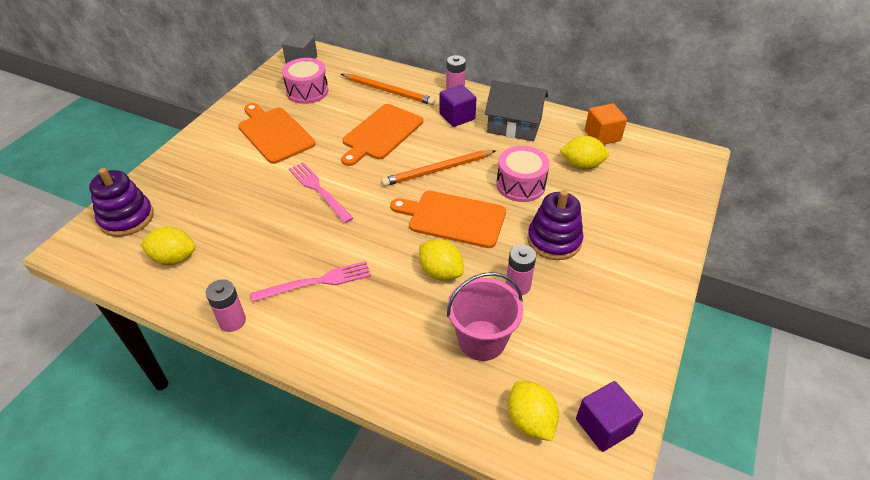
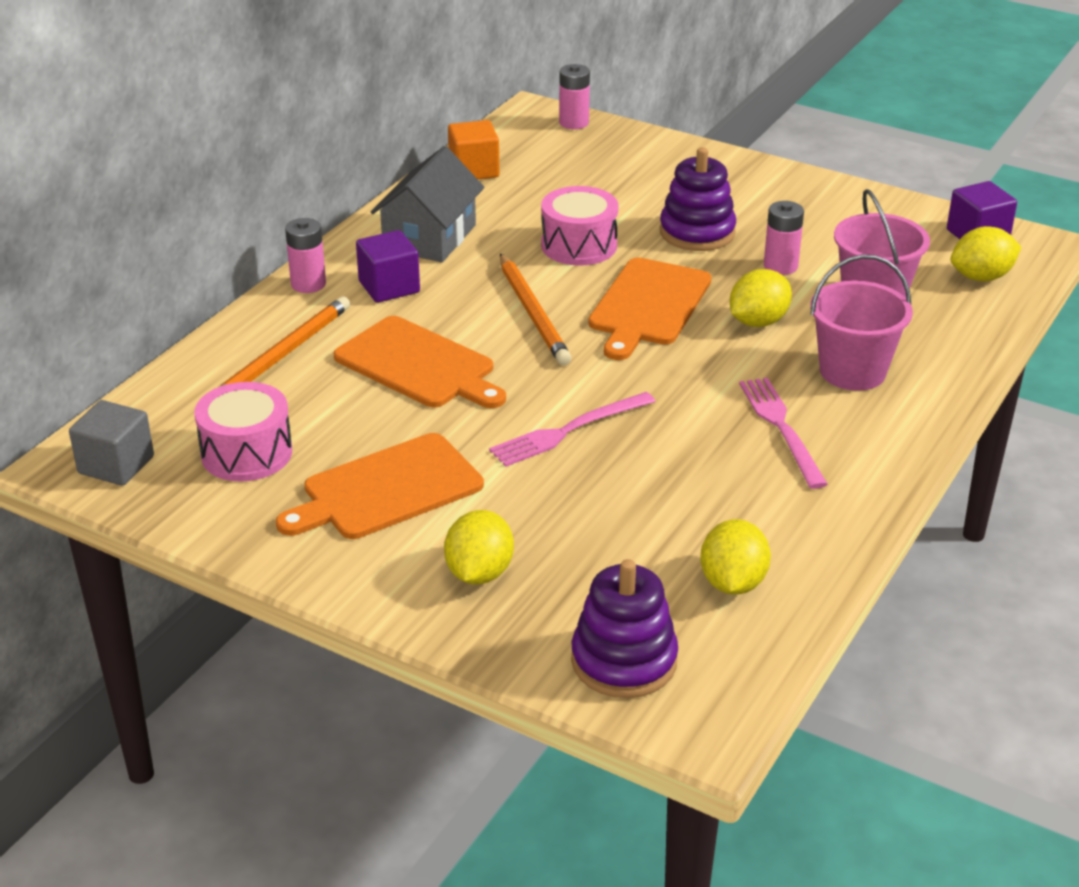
camera: 85 degrees left, 10 degrees down
pink battery [206,279,246,332] -> pink battery moved to [559,64,590,129]
yellow lemon [560,136,609,169] -> yellow lemon moved to [444,510,514,585]
none -> pink bucket [810,254,913,391]

